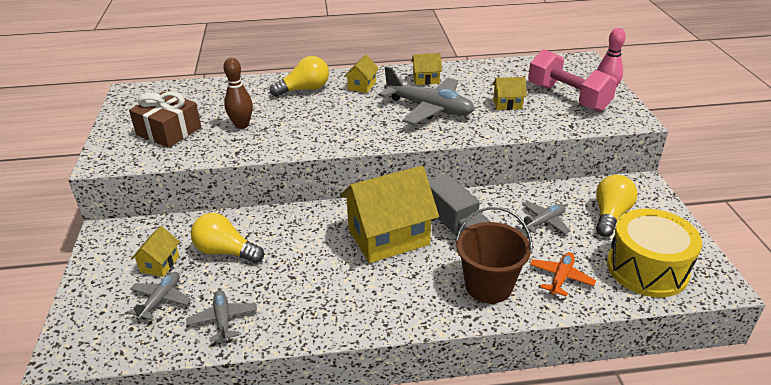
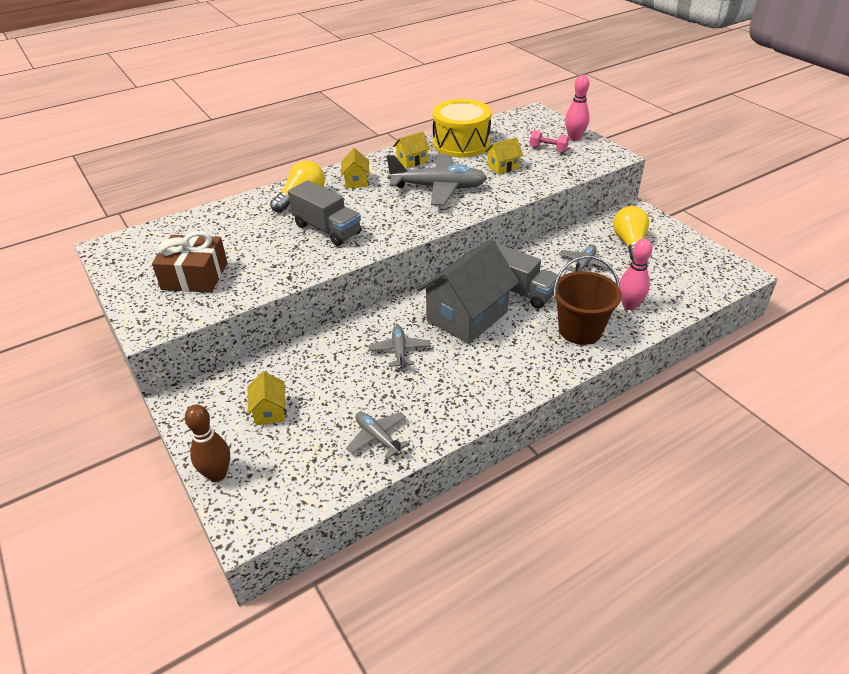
camera: 25 degrees left, 5 degrees up
grey plane [128,272,191,320] -> grey plane moved to [368,325,430,369]
yellow light bulb [191,213,264,263] -> none
brown bowling pin [224,57,253,129] -> brown bowling pin moved to [185,404,230,482]
yellow house [340,166,439,263] -> grey house [417,239,519,344]
pink dumbbell [528,49,617,112] -> pink dumbbell [530,130,569,152], size x0.47
orange plane [530,252,596,297] -> pink bowling pin [619,239,652,310]
yellow drum [607,209,702,297] -> yellow drum moved to [433,99,492,157]
none -> grey truck [288,180,361,246]

